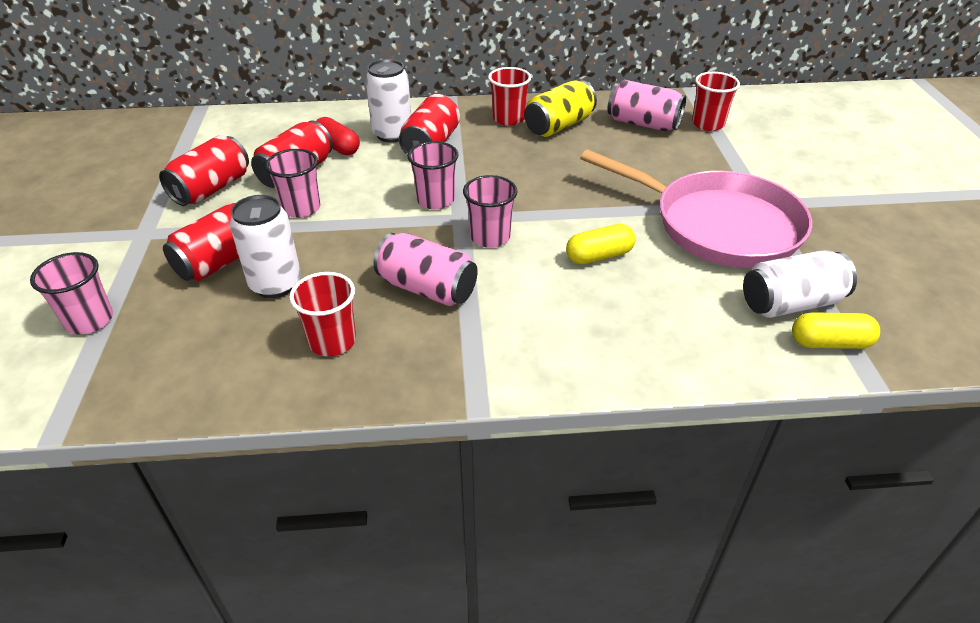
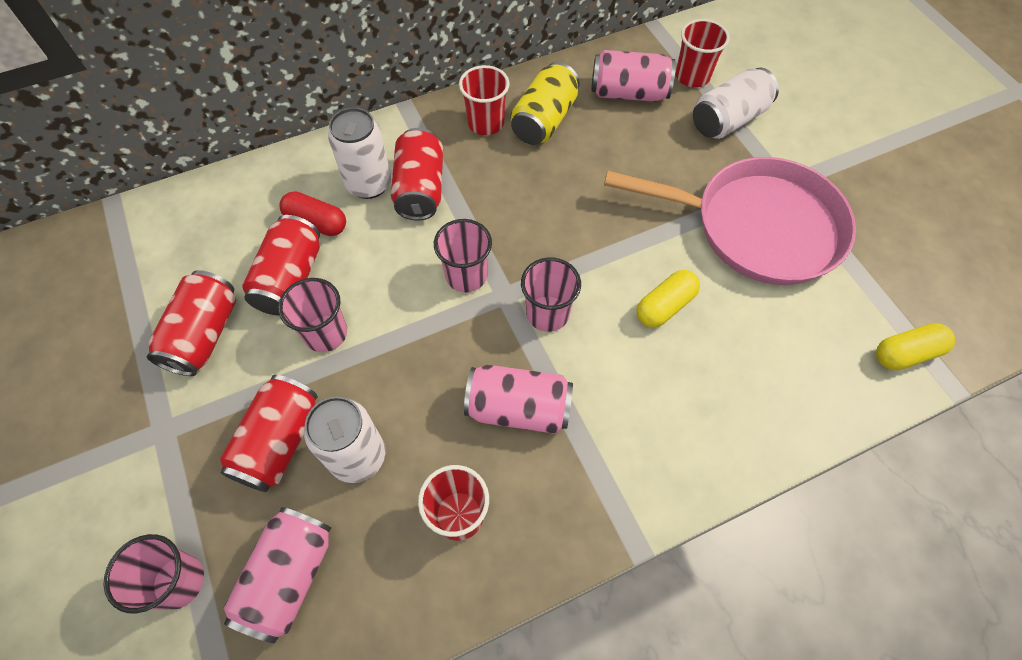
camera: 20 degrees left, 20 degrees up
white can [743,250,857,318] -> white can moved to [693,68,779,139]
none -> pink can [224,507,331,643]

